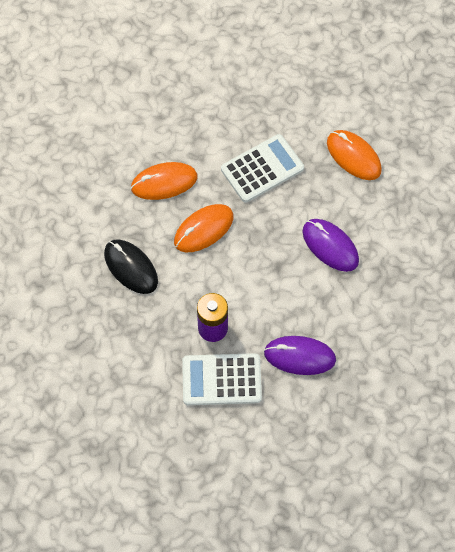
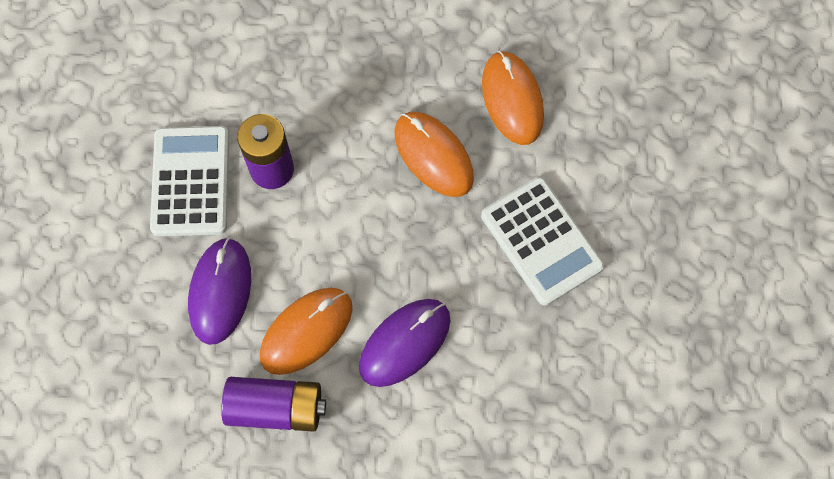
camera: 90 degrees right, 5 degrees up
black mouse [104,239,158,294] -> none
orange mouse [327,130,382,180] -> orange mouse moved to [260,288,353,375]
none -> purple battery [221,377,326,432]

